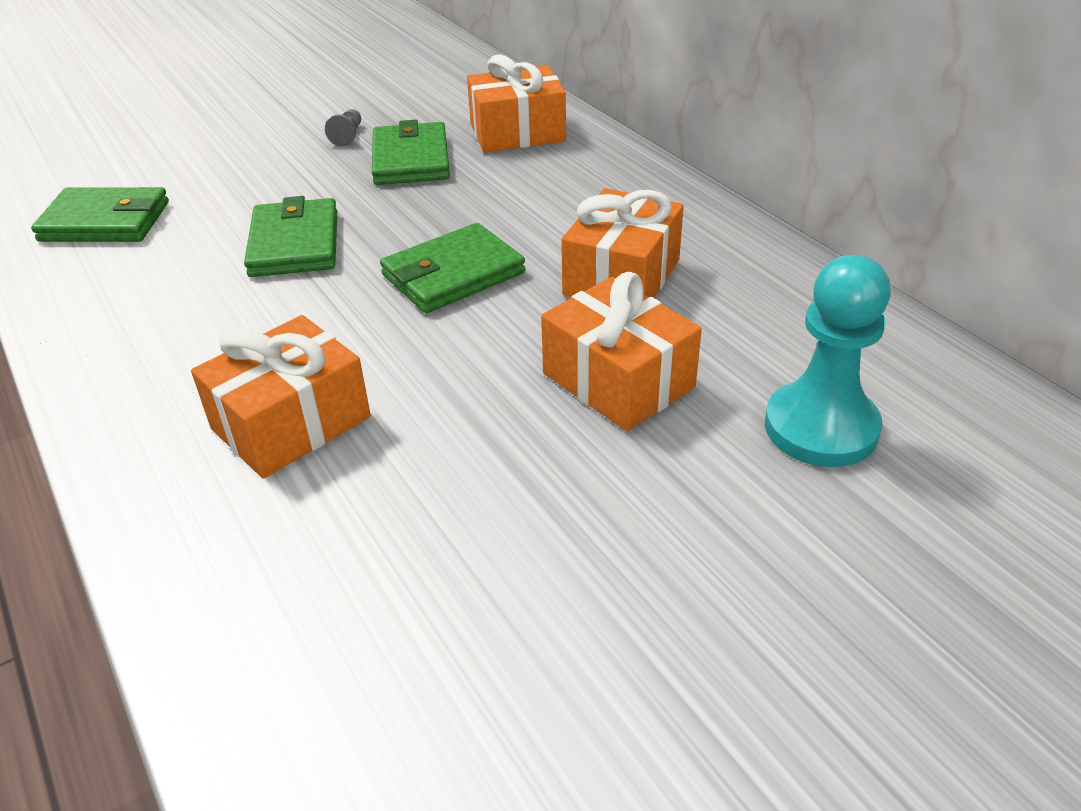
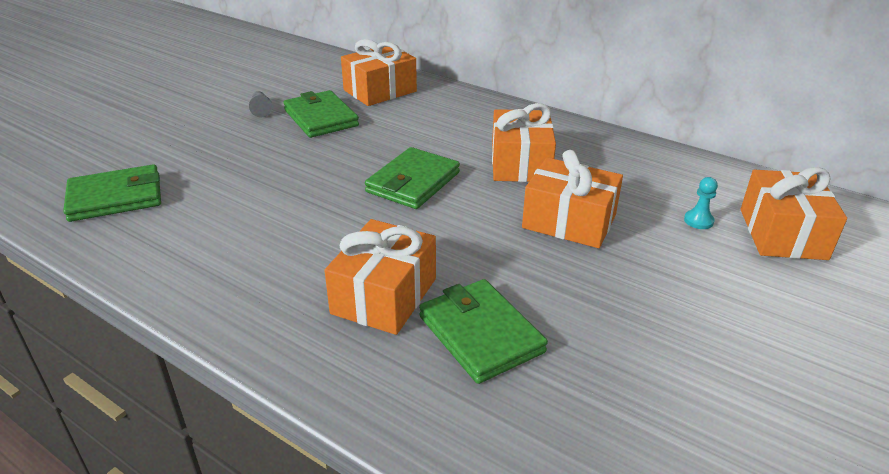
camera: 25 degrees left, 5 degrees down
green wallet [244,196,337,277] -> green wallet moved to [419,279,548,384]
turquoise pawn [765,255,891,467] -> turquoise pawn [684,177,718,229], size x0.42
none -> orange gift [741,167,847,260]

